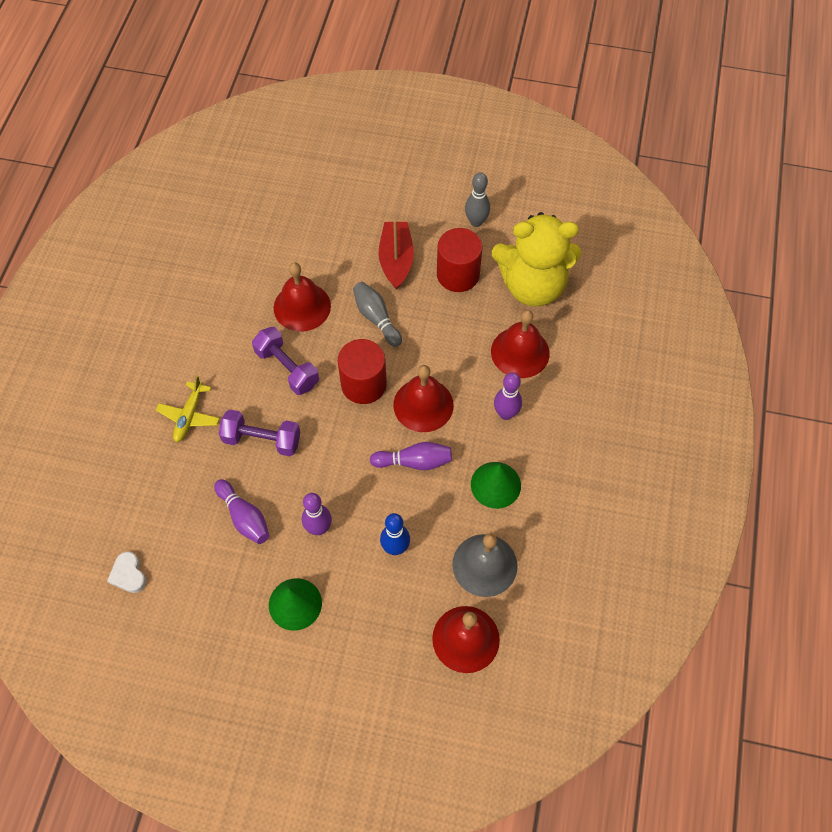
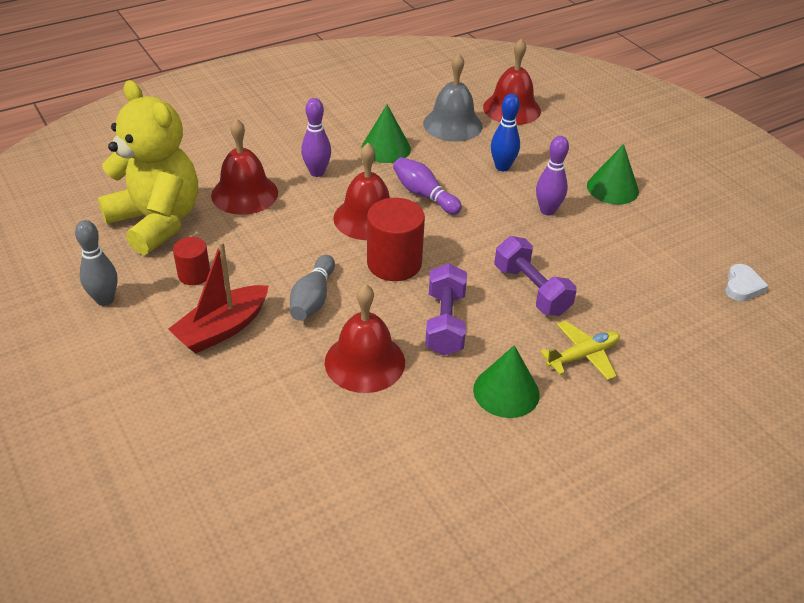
camera: 135 degrees left, 20 degrees down
purple bowling pin [214,479,269,544] -> none
red cylinder [437,228,483,292] -> red cylinder [173,237,210,285], size x0.57
none -> green cone [473,345,540,418]

